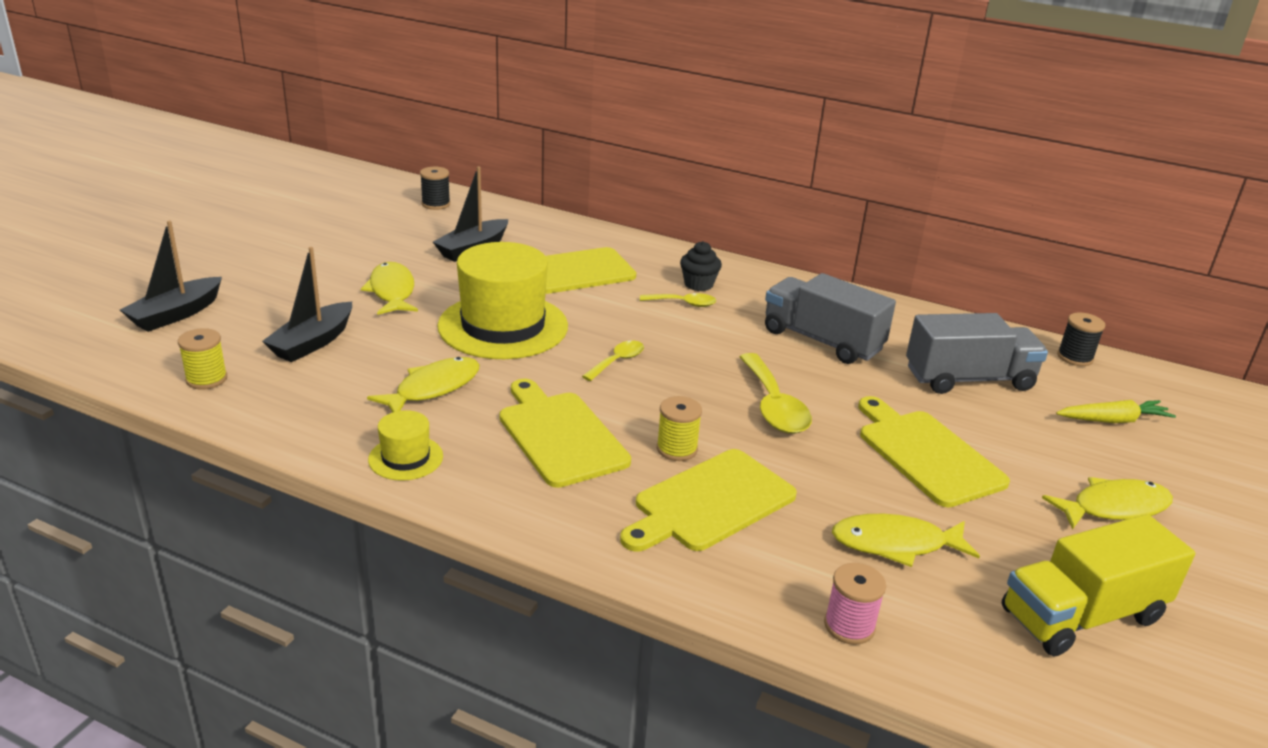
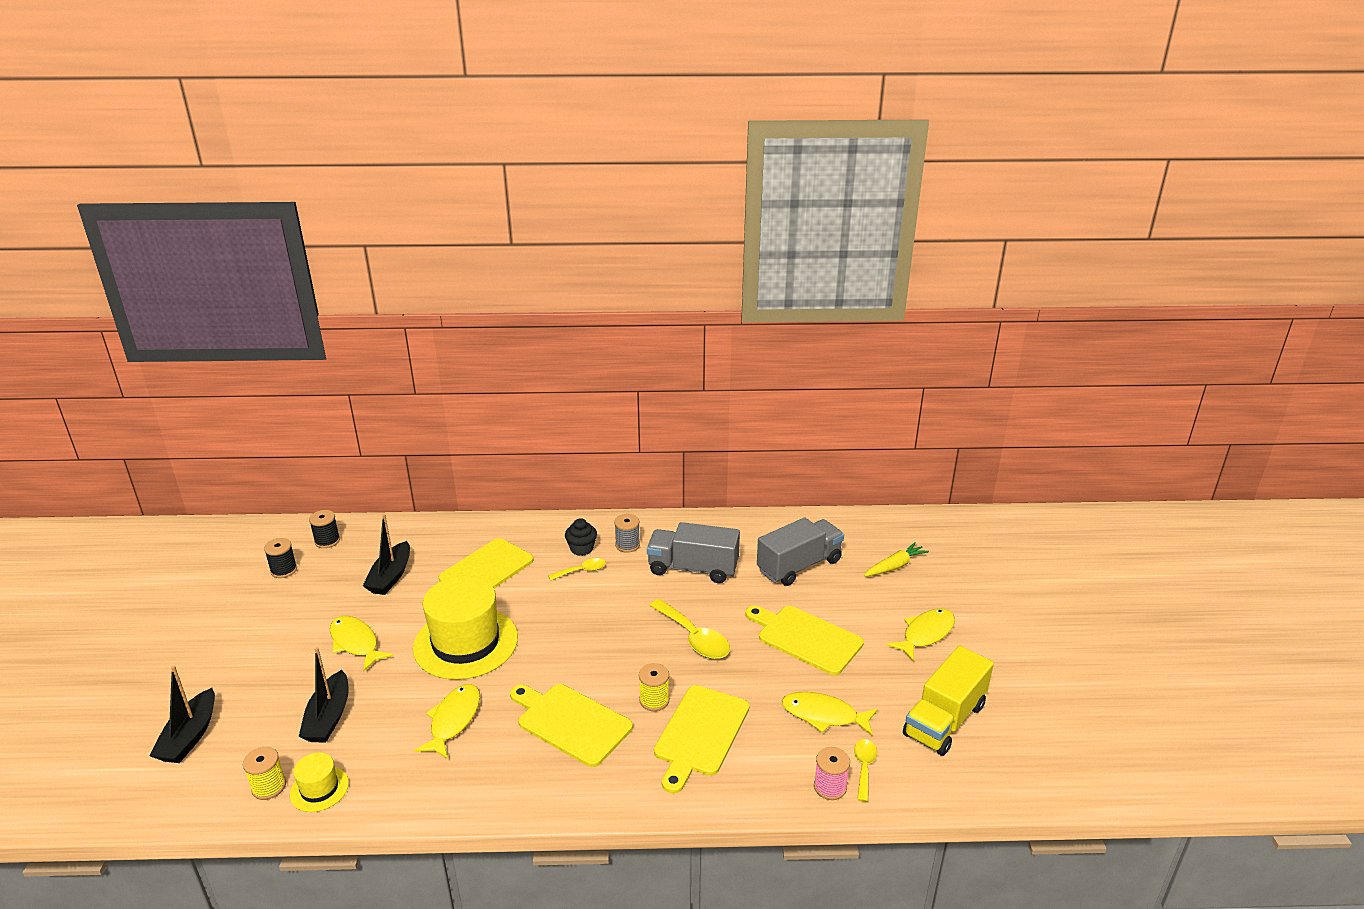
camera: 25 degrees left, 0 degrees up
yellow hat [368,410,443,481] -> yellow hat moved to [290,752,349,812]
yellow spoon [582,340,644,381] -> yellow spoon moved to [854,739,877,802]
yellow fish [832,514,980,567] -> yellow fish turned 45 degrees clockwise [782,692,878,736]
black spool [1057,313,1105,366] -> black spool moved to [264,538,297,578]
none -> grey spool [614,514,640,553]

